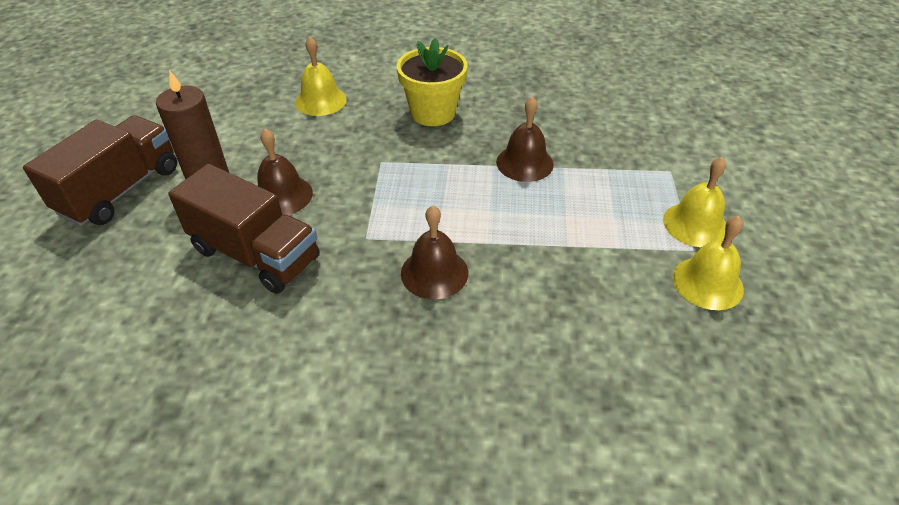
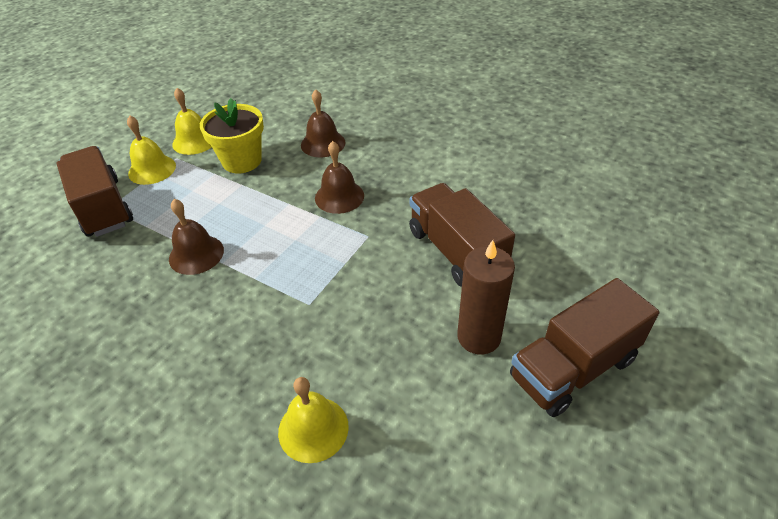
camera: 150 degrees left, 0 degrees up
brown bell [257,128,313,215] -> brown bell moved to [301,89,346,157]
yellow flower pot [397,38,468,126] -> yellow flower pot moved to [200,98,264,173]
none -> brown truck [56,146,133,237]

